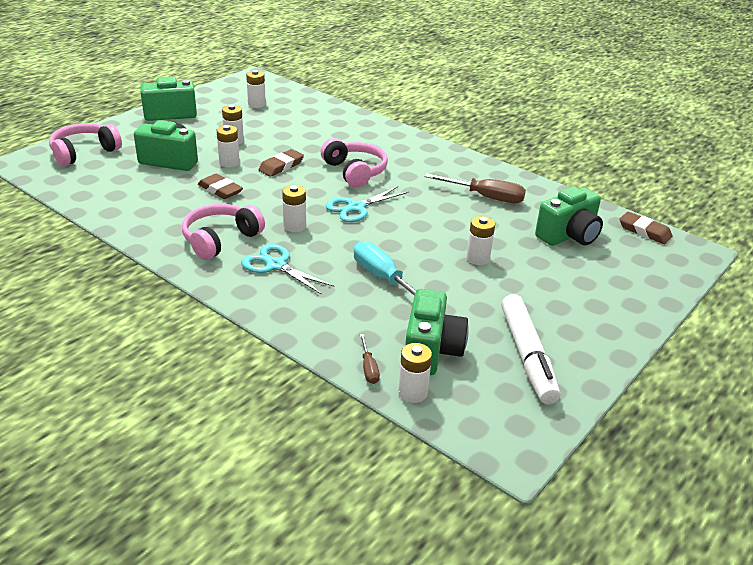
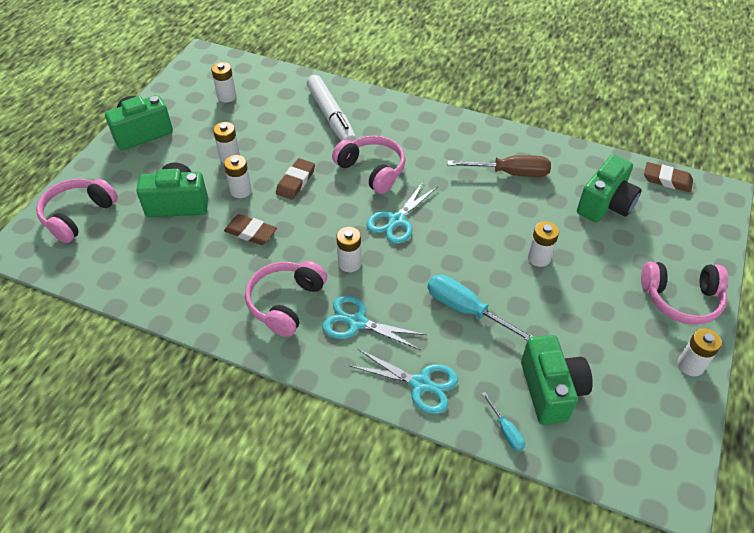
camera: 15 degrees left, 15 degrees up
brown screwdriver [360,334,380,384] -> turquoise screwdriver [482,392,525,451]
white battery [398,343,432,403] -> white battery moved to [678,328,722,376]
white marker [501,294,560,404] -> white marker moved to [307,75,356,141]
none -> turquoise scissors [350,349,458,414]
none -> pink headphones [641,262,728,325]

